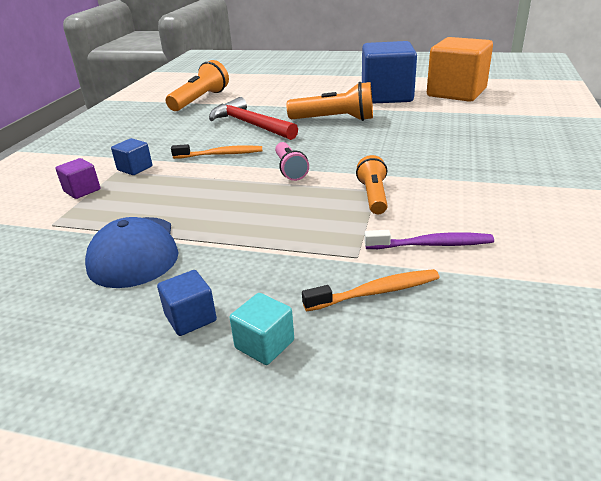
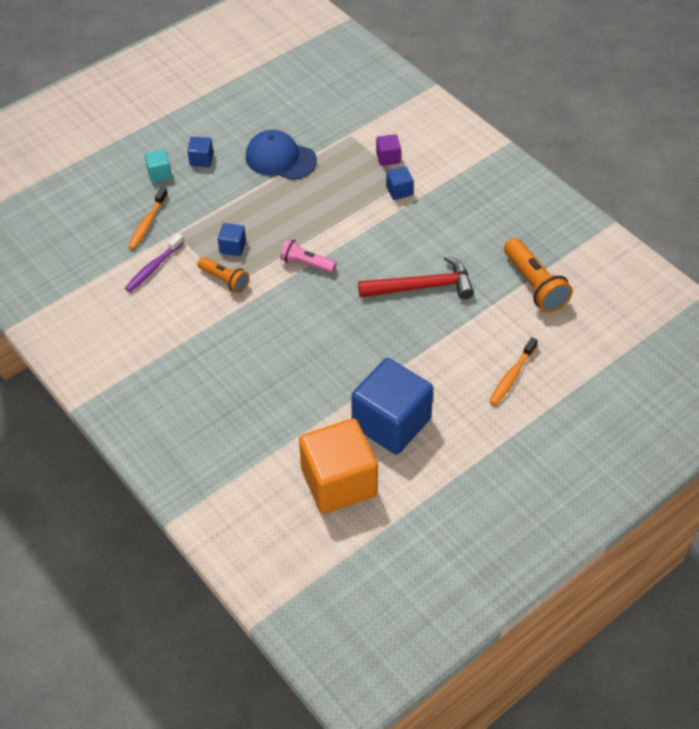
camera: 125 degrees right, 20 degrees up
orange toothbrush [171,144,262,159] -> orange toothbrush moved to [489,337,538,406]
orange flashlight [286,82,373,121] -> none
none -> blue cube [218,223,246,256]

